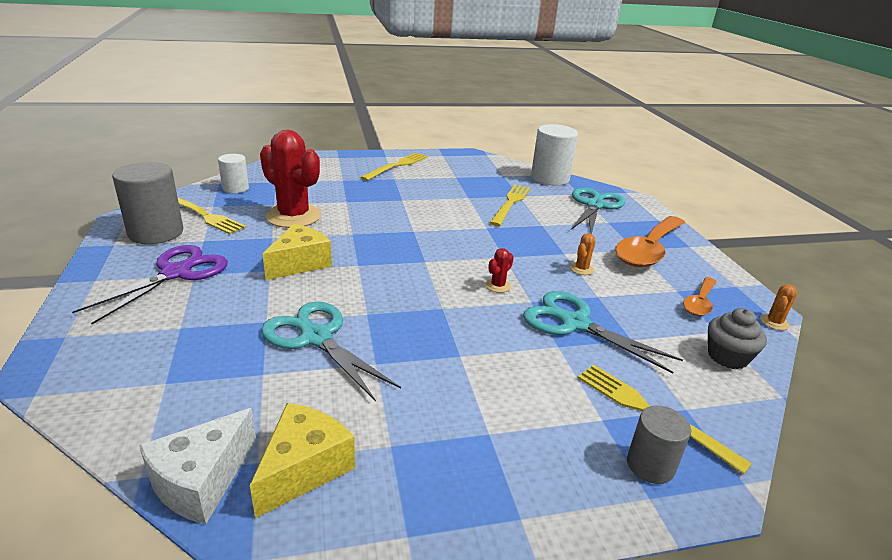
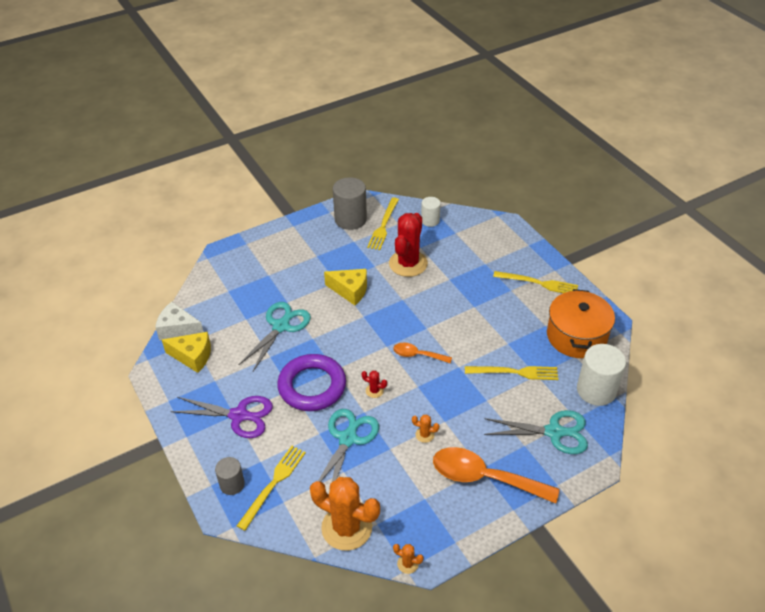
camera: 75 degrees right, 15 degrees up
purple scissors [72,245,228,324] -> purple scissors moved to [171,396,273,438]
orange spoon [683,277,717,316] -> orange spoon moved to [393,343,452,364]
grey cupcake [708,308,767,369] -> orange cactus [310,477,380,551]
none -> purple ring [277,354,346,411]
none -> orange pot [547,289,615,358]

